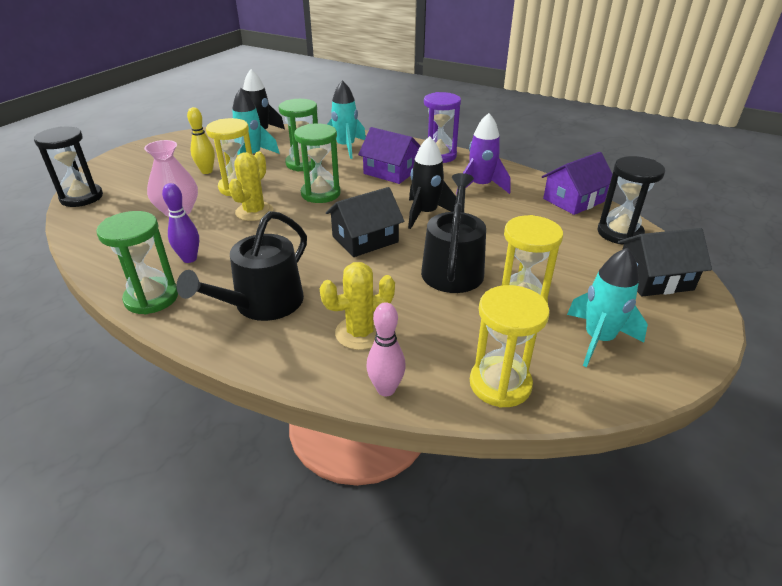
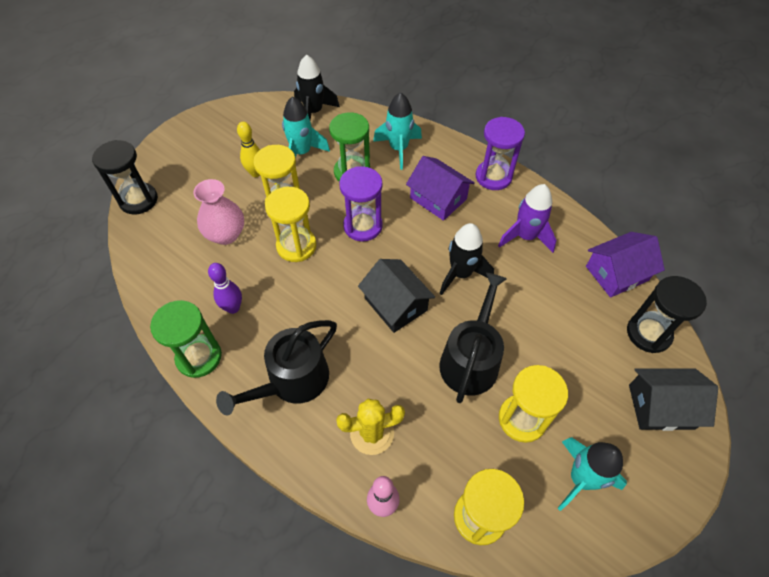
camera: 10 degrees right, 20 degrees up
yellow cactus [229,152,273,221] -> yellow hourglass [265,187,317,262]
green hourglass [294,124,341,203] -> purple hourglass [339,166,383,241]
black house [326,187,404,257] -> black house turned 75 degrees clockwise [358,259,435,333]

